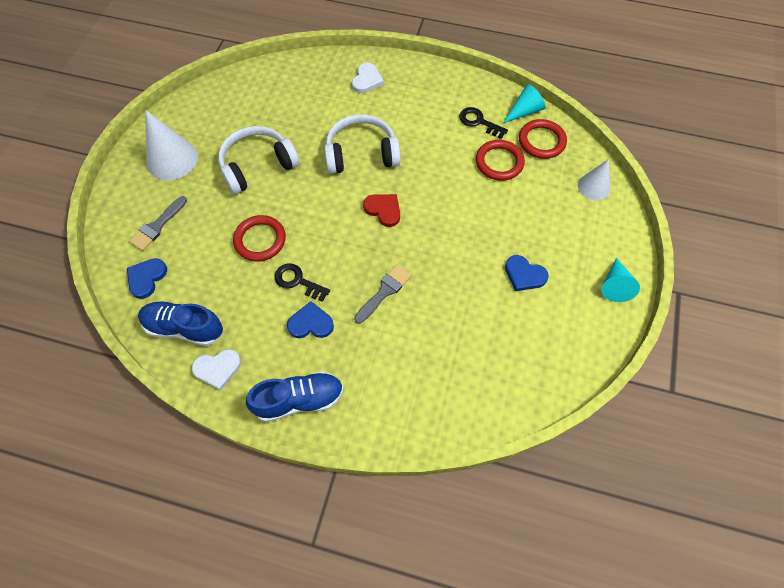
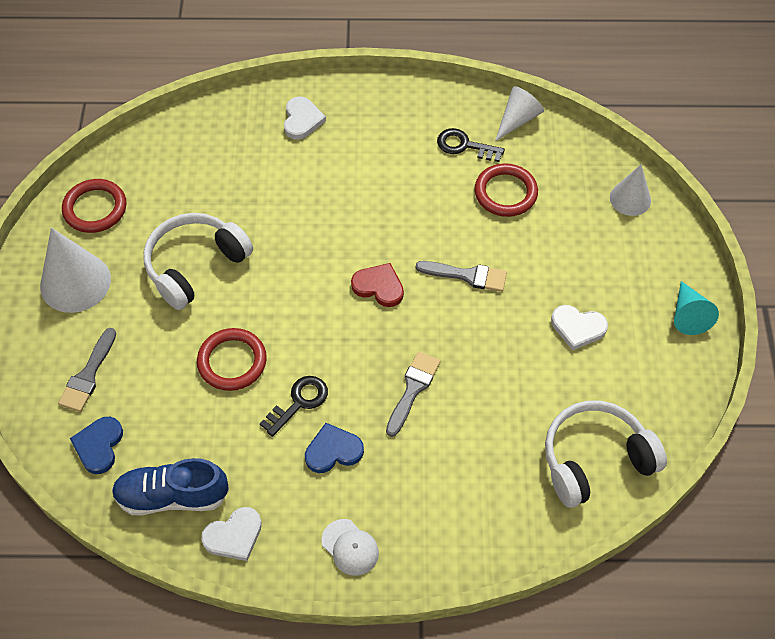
camera: 15 degrees left, 5 degrees down
blue shoe [246,371,344,422] -> white cap [321,519,379,576]
black key [274,263,330,302] -> black key turned 120 degrees clockwise [260,376,328,437]
white headphones [324,114,401,174] -> white headphones moved to [545,401,667,508]
turquoise cone [503,84,546,123] -> white cone [495,86,544,141]
blue heart [505,255,549,291] -> white heart [551,305,608,350]
red ring [519,119,567,159] -> red ring moved to [62,179,126,233]
none -> grey brush [416,261,507,292]

